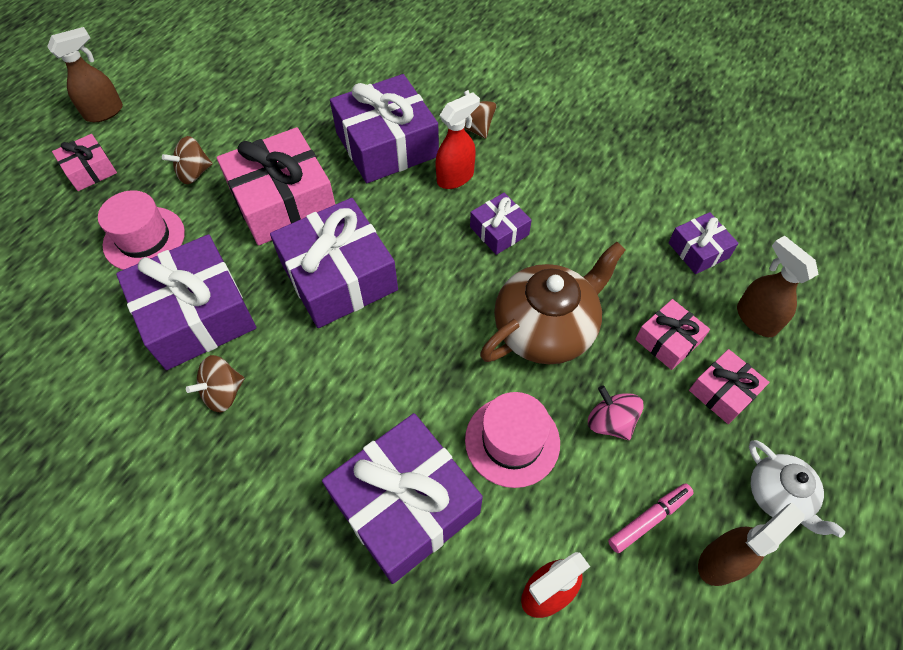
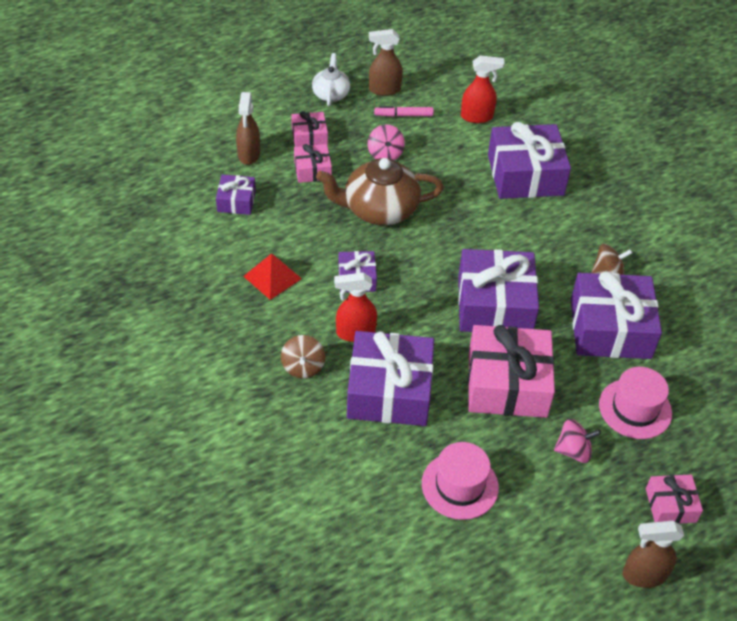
camera: 150 degrees left, 10 degrees down
brown spinning top [162,136,212,184] -> pink spinning top [554,419,601,463]
pink hat [465,392,560,488] -> pink hat moved to [422,442,499,520]
none -> red pyramid [243,253,302,300]

